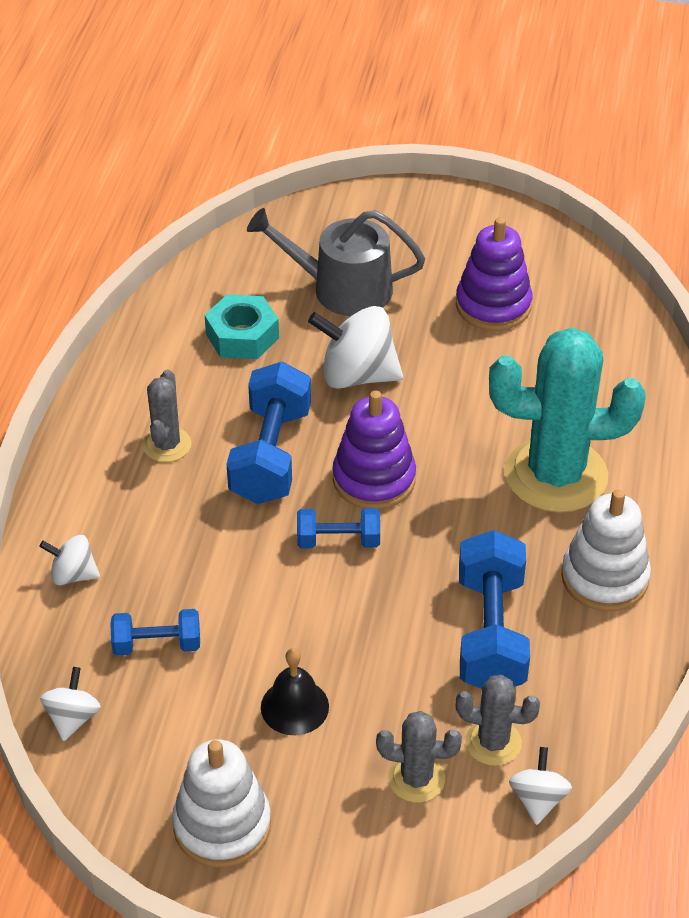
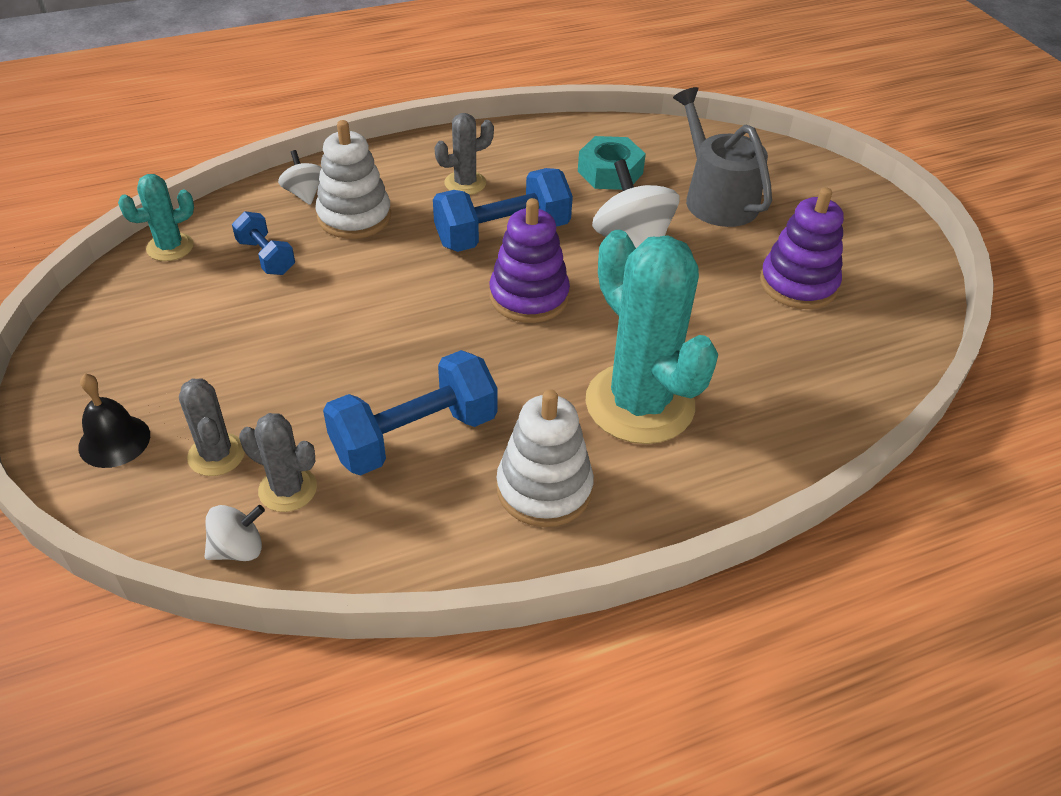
camera: 55 degrees right, 0 degrees up
white spinning top [40,667,101,741] -> turquoise cactus [118,174,194,261]
white stacking toy [172,739,271,868] -> white stacking toy moved to [315,120,391,239]
black bell [261,648,329,735] -> black bell moved to [78,374,150,468]
blue dumbbell [297,508,380,548] -> none
grey cactus [455,675,540,766] -> grey cactus turned 45 degrees counterclockwise [239,413,317,512]

